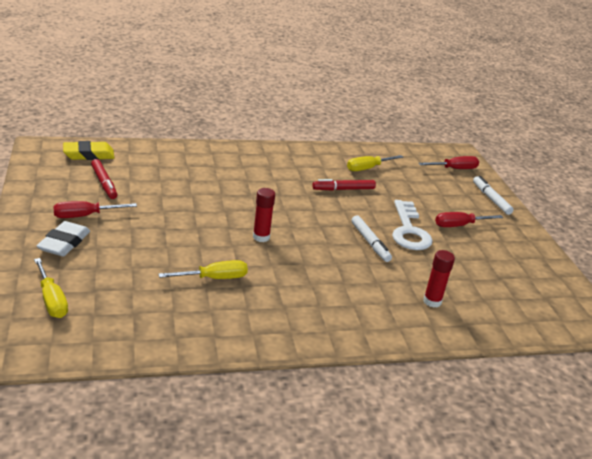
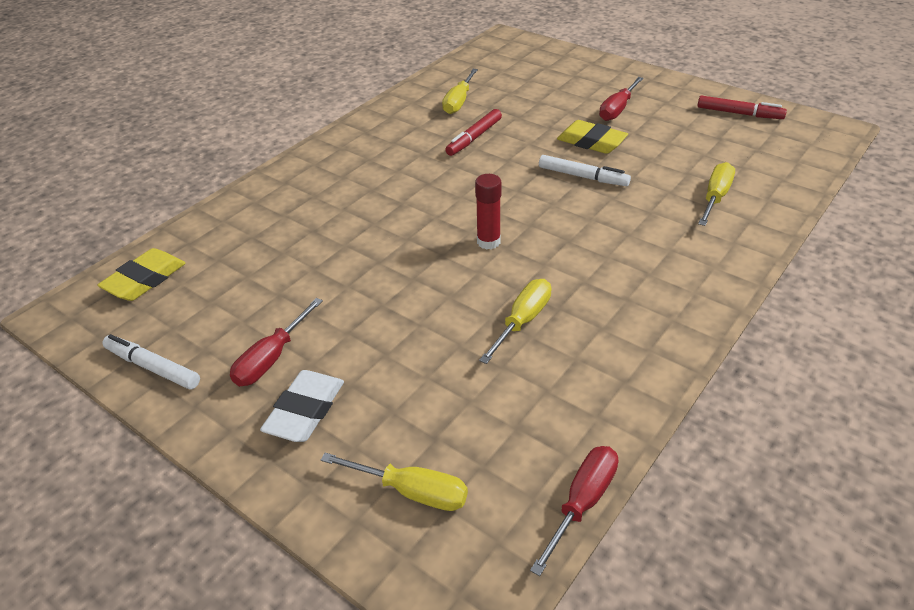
camera: 35 degrees left, 10 degrees up
white eraser [37,221,90,256] -> white eraser turned 45 degrees clockwise [260,370,344,442]
red marker [91,159,117,199] -> red marker moved to [697,95,787,119]
white key [392,200,433,250] -> yellow eraser [557,120,628,154]
red screwdriver [419,156,479,169] -> red screwdriver moved to [530,446,618,576]
red glue stick [423,250,455,308] -> yellow screwdriver [698,162,735,226]
white marker [473,176,514,215] -> white marker moved to [102,334,200,389]

